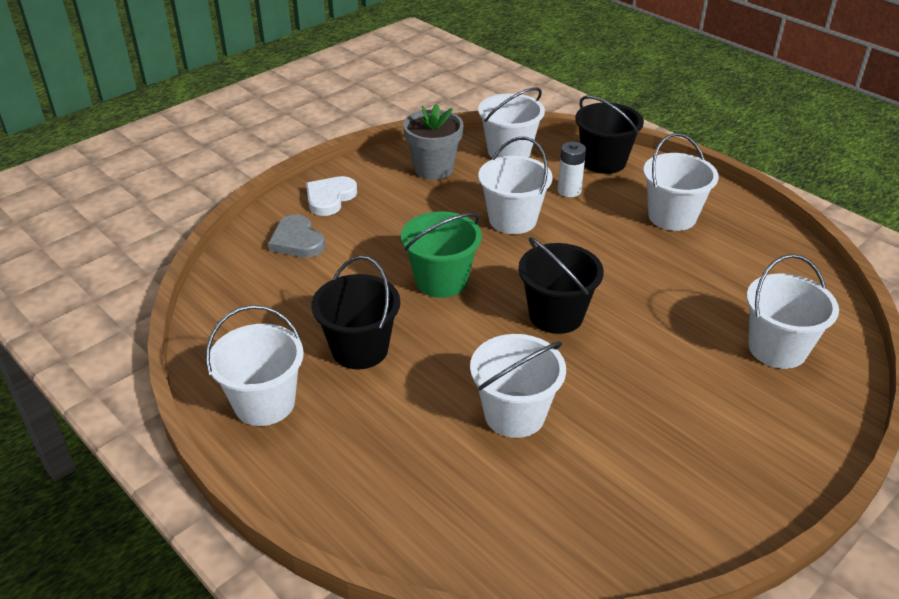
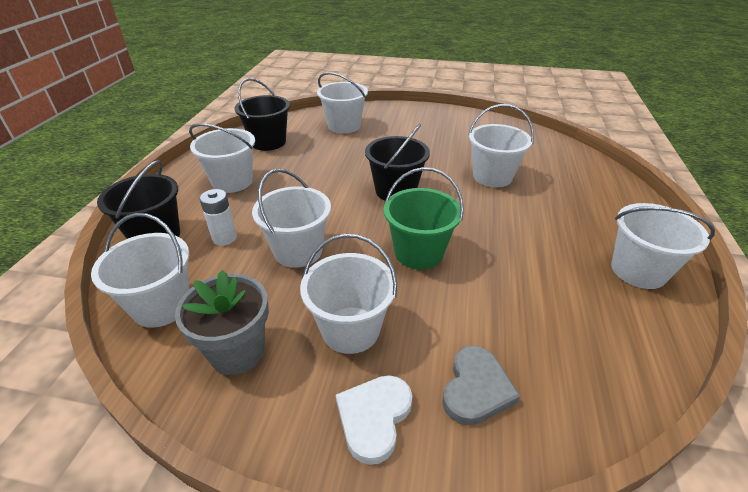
camera: 125 degrees left, 0 degrees up
white heart [306,176,357,216] -> white heart turned 120 degrees clockwise [336,375,412,465]
black bucket [311,256,400,369] -> black bucket moved to [235,78,290,151]
none -> white bucket [300,234,397,354]

